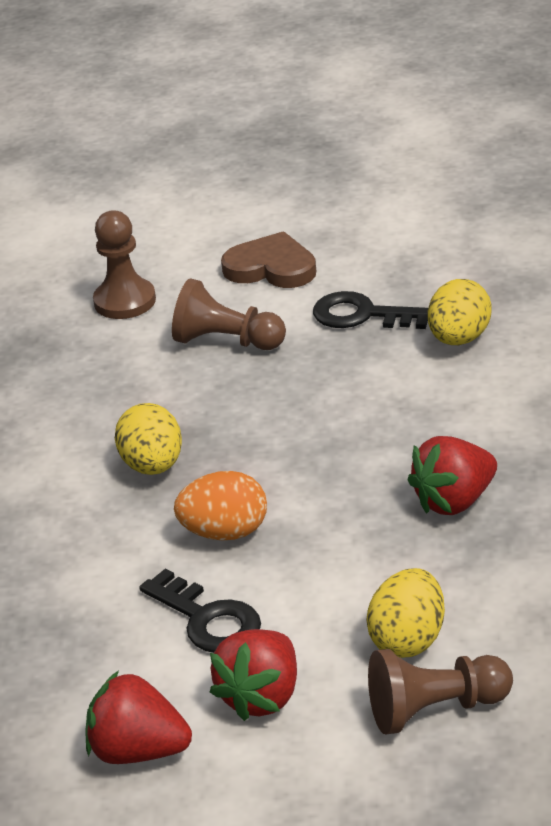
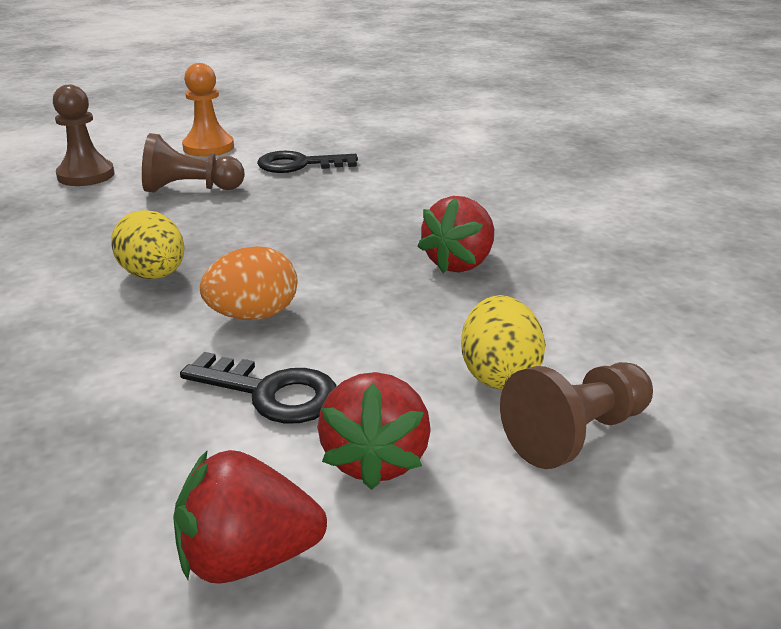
camera: 25 degrees left, 5 degrees down
brown heart [221,231,316,288] -> orange pawn [182,63,234,157]
yellow egg [428,279,492,345] -> none

